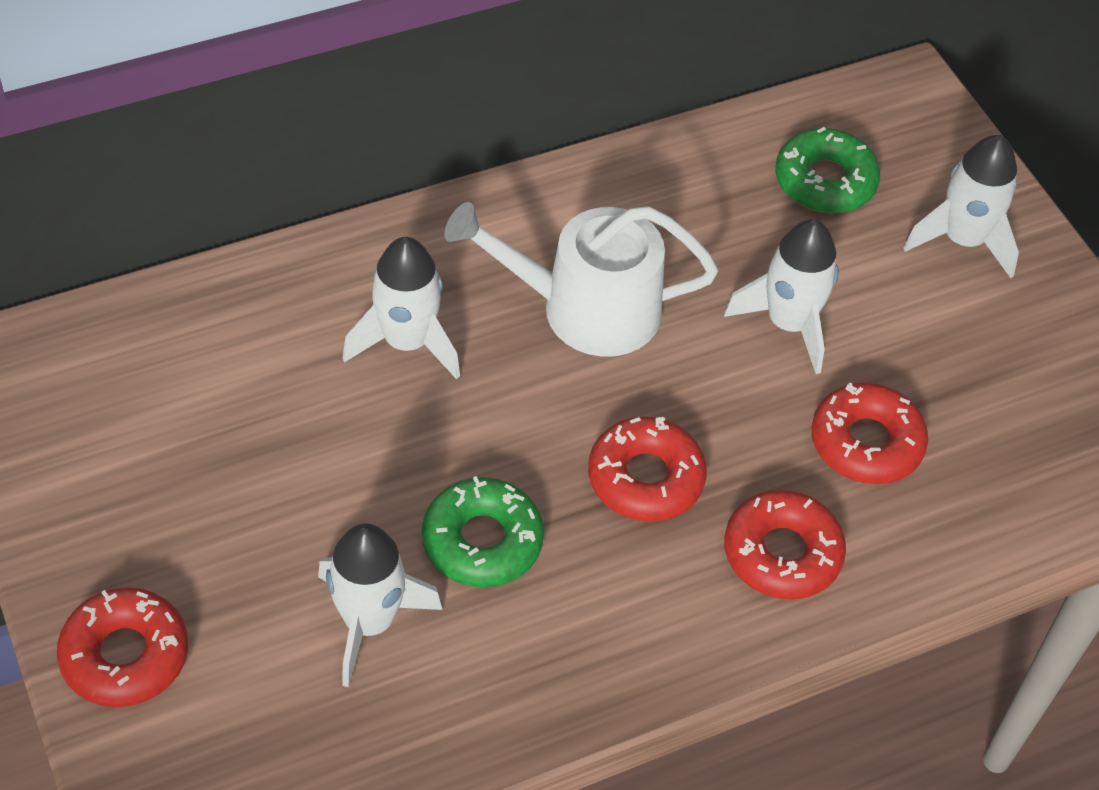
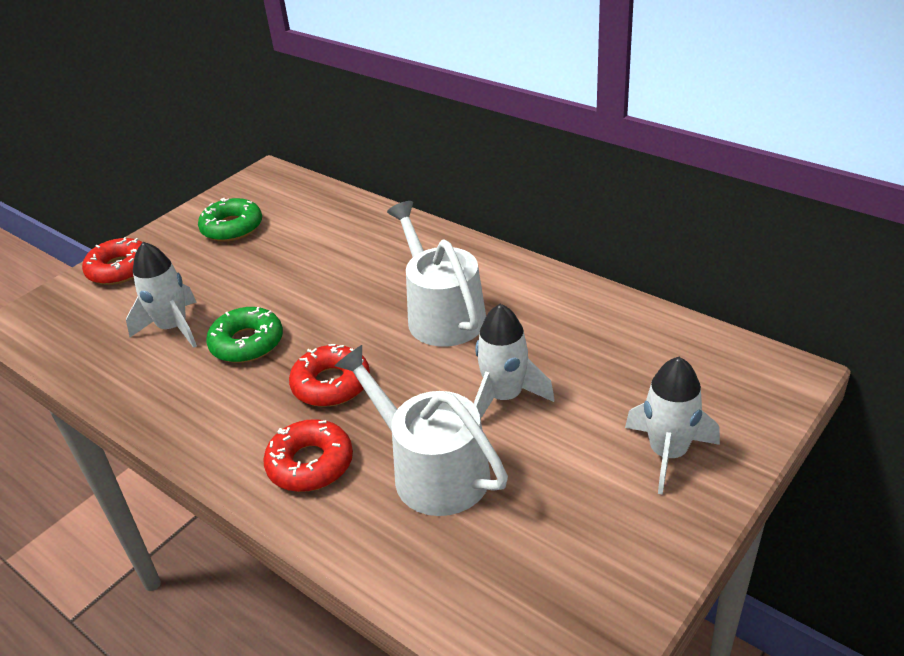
camera: 70 degrees right, 15 degrees down
white rocket [343,237,460,379] -> none
green donut [775,127,880,213] -> green donut moved to [198,198,262,242]
red donut [812,382,928,484] -> white watering can [334,345,508,516]

